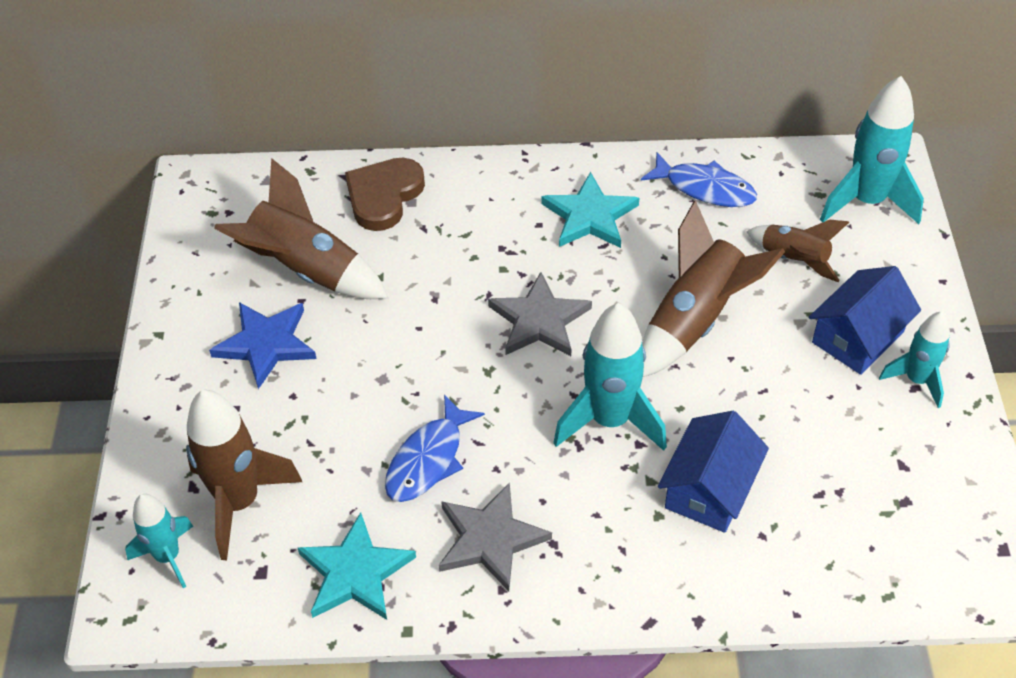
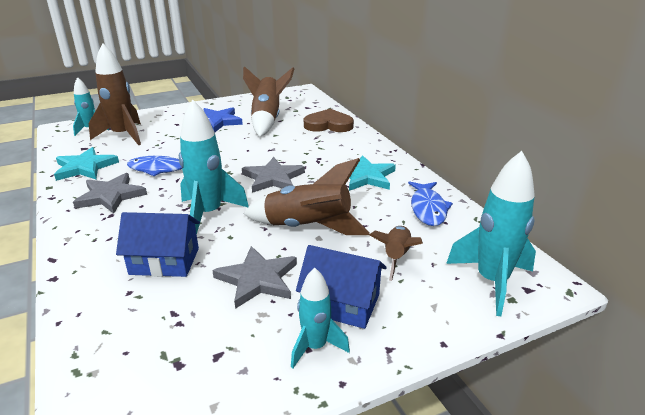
camera: 65 degrees right, 20 degrees down
none -> grey star [212,246,297,309]

